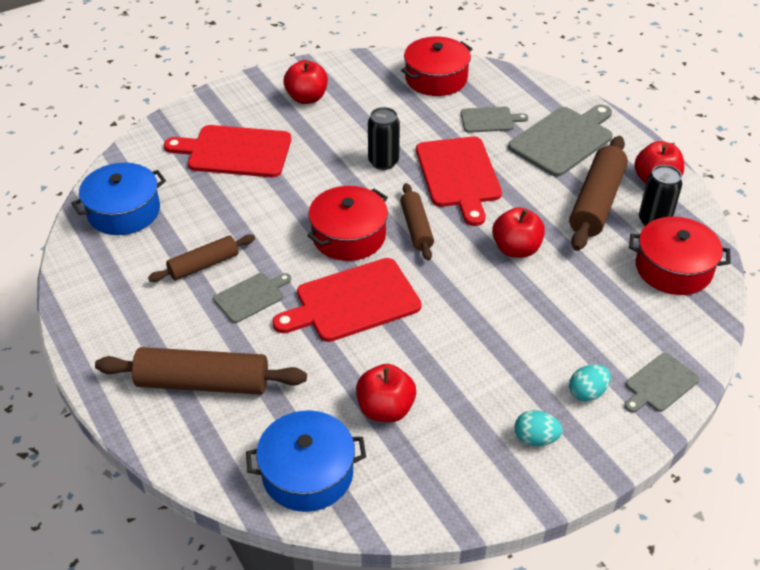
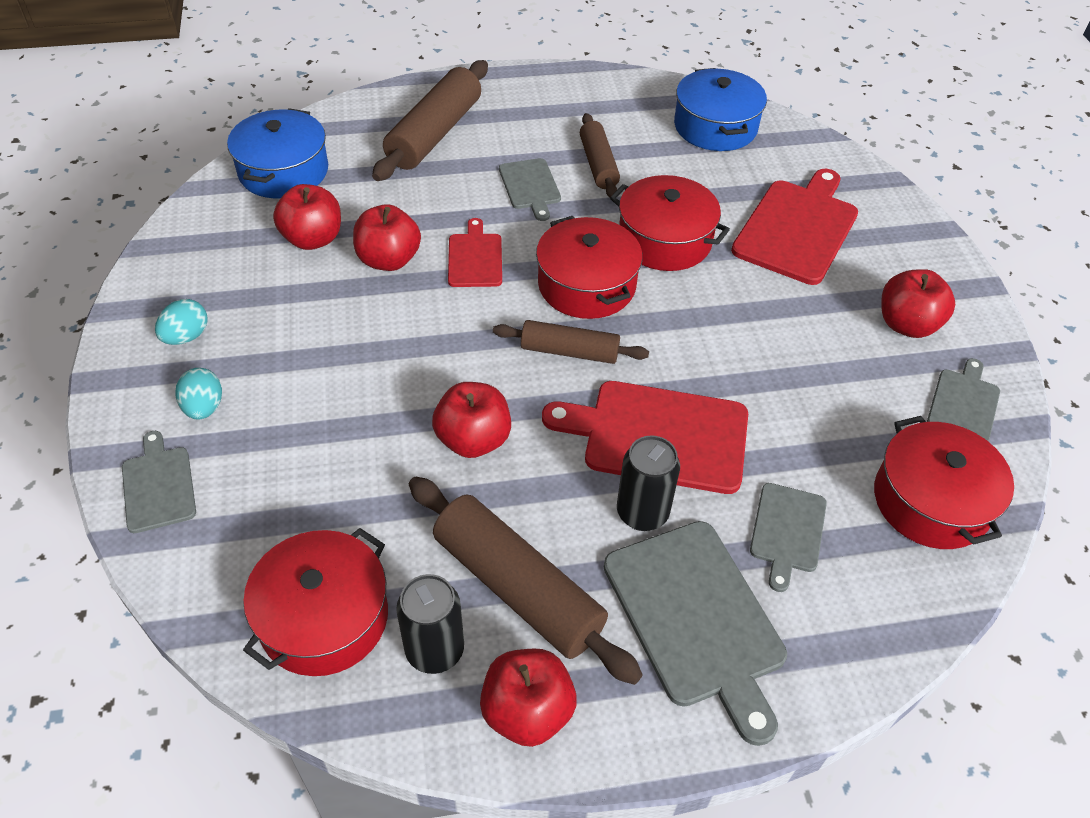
camera: 110 degrees right, 5 degrees up
red cutting board [272,258,421,342] -> red cutting board [448,218,502,287], size x0.55
black can [368,107,400,170] -> black can moved to [617,435,680,531]
none -> red apple [353,204,421,271]
none -> red pot [610,175,730,271]
none -> grey cutting board [927,358,1000,441]

